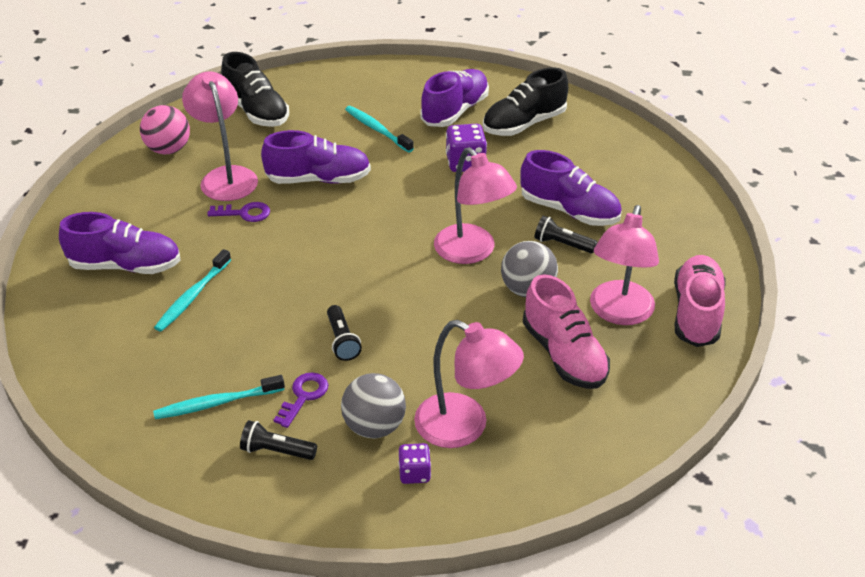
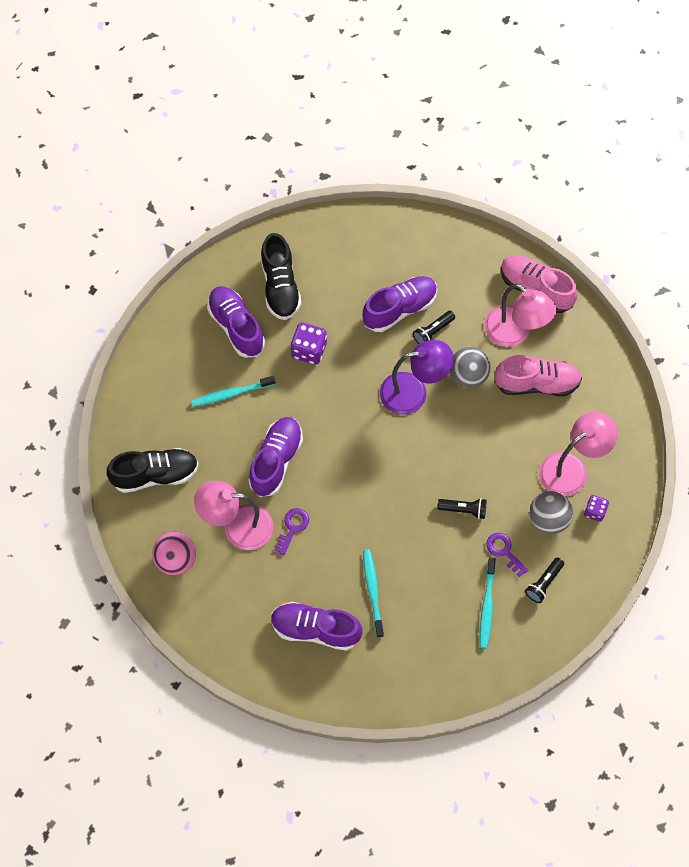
camera: 65 degrees left, 25 degrees up
purple shoe [59,212,181,274] -> purple shoe turned 105 degrees counterclockwise [271,602,362,651]
turquoise toothbrush [154,249,231,332] -> turquoise toothbrush turned 150 degrees counterclockwise [363,549,384,638]
pink lamp [434,147,517,264] -> purple lamp [380,340,454,415]

